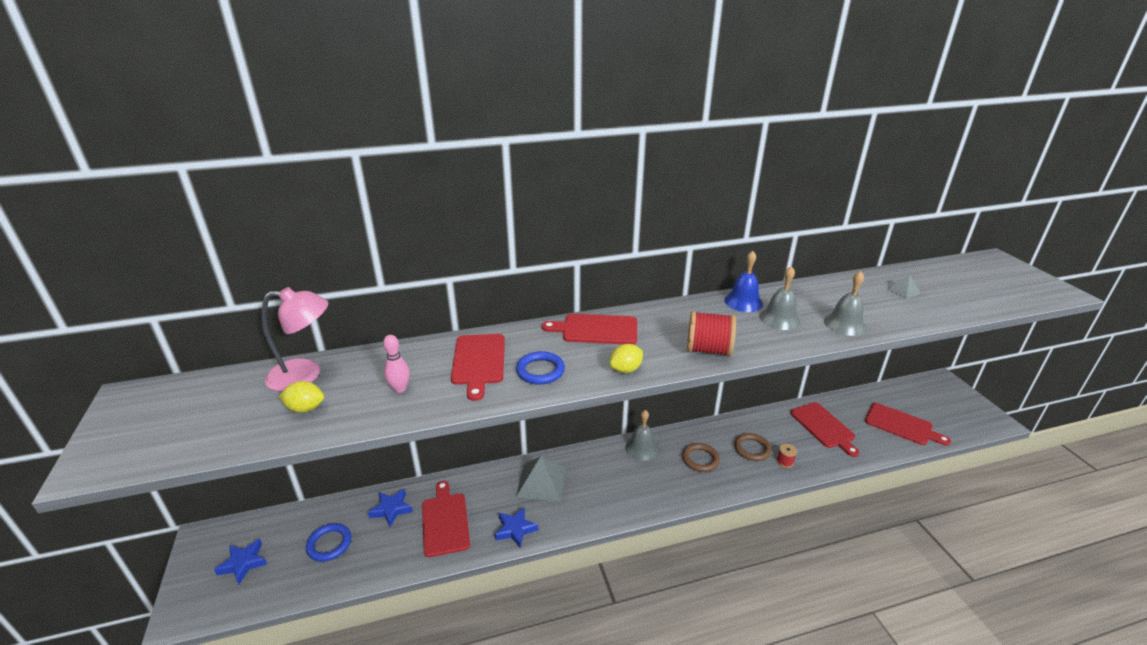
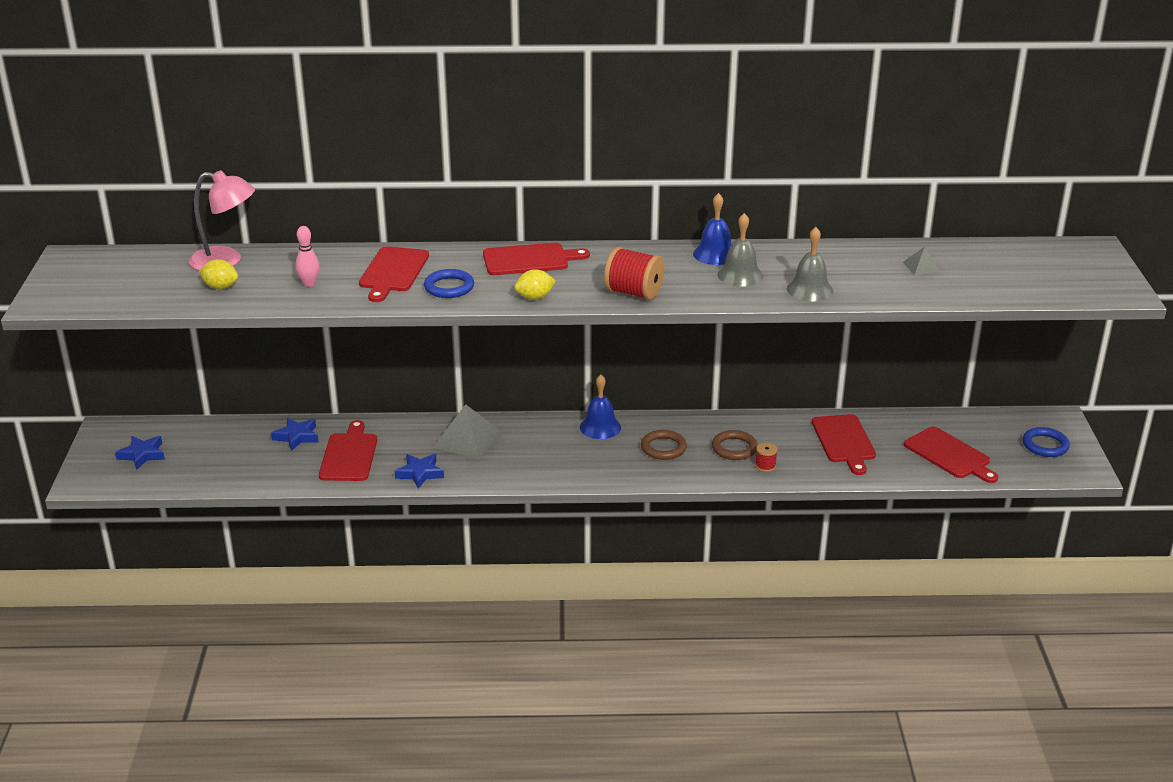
camera: 15 degrees right, 0 degrees up
blue ring [306,523,351,562] -> blue ring moved to [1022,427,1070,457]
red cutting board [542,314,637,345] -> red cutting board turned 150 degrees clockwise [483,243,590,275]
grey bell [625,410,659,461] -> blue bell [580,374,621,439]

